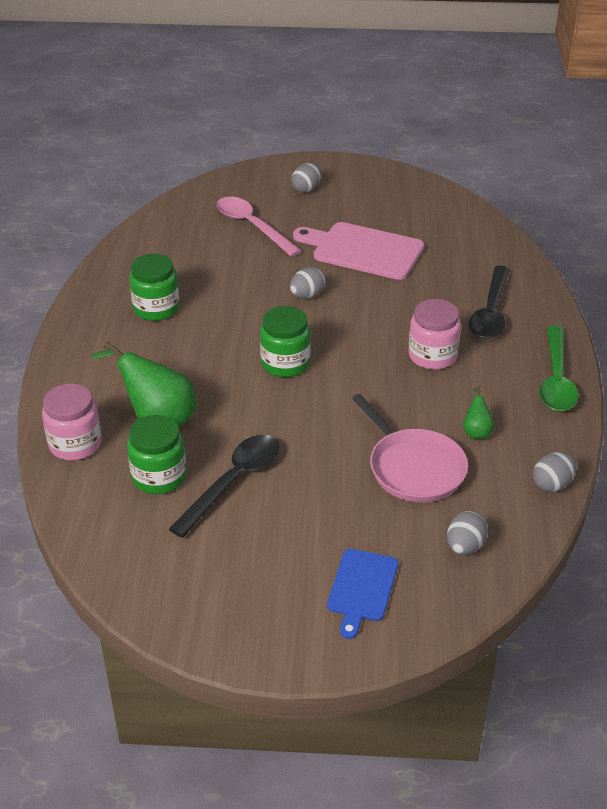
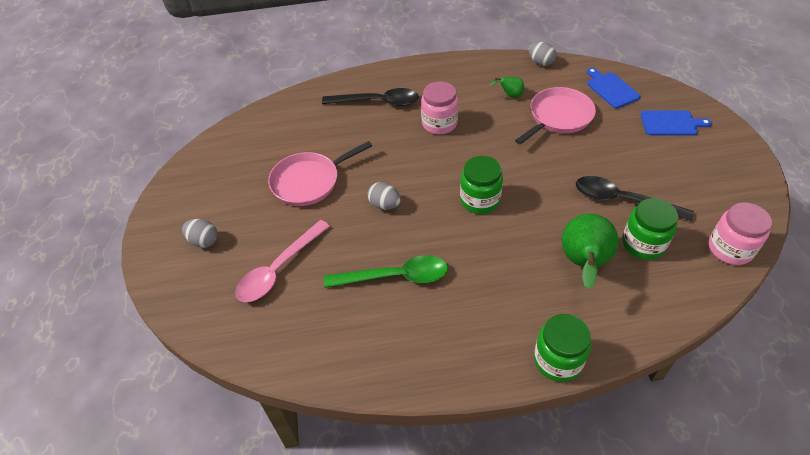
camera: 100 degrees left, 10 degrees up
pink jar [42,383,102,461] -> pink jar moved to [709,202,772,265]
green jar [129,254,180,321] -> green jar moved to [534,314,591,382]
pink cutting board [293,222,424,280] -> pink pan [268,141,372,206]
grey egg [447,511,488,555] -> blue cutting board [587,68,641,108]
green spoon [539,326,578,411] -> green spoon moved to [324,255,448,288]

